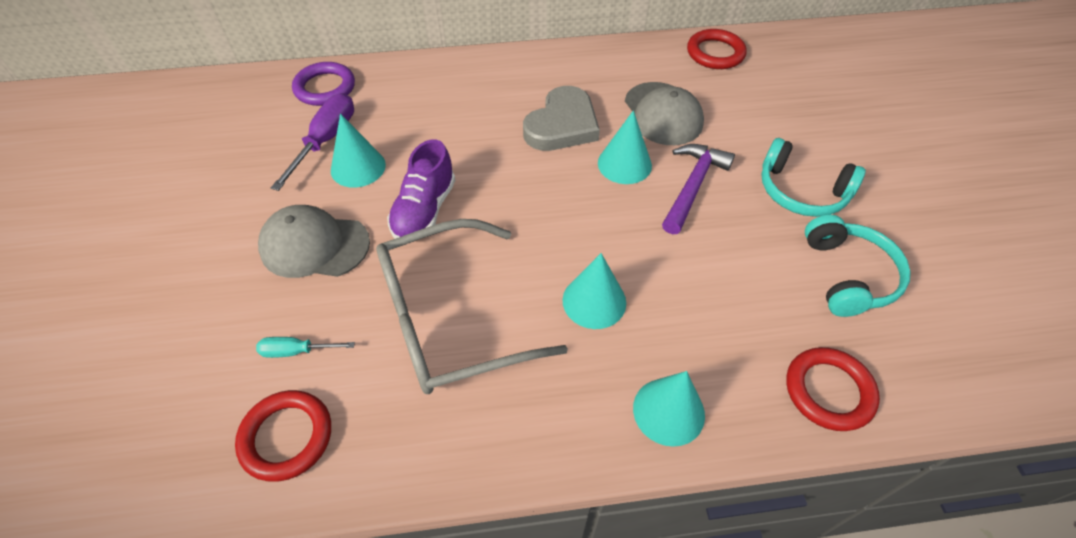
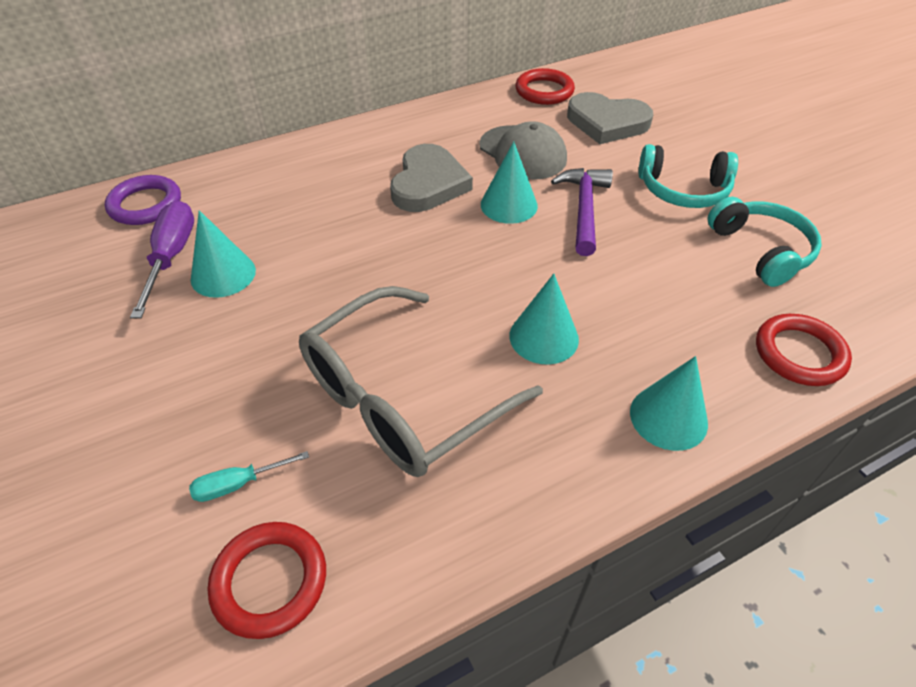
camera: 20 degrees left, 5 degrees down
grey cap [258,205,370,278] -> none
purple shoe [387,139,455,239] -> none
none -> grey heart [567,92,653,144]

